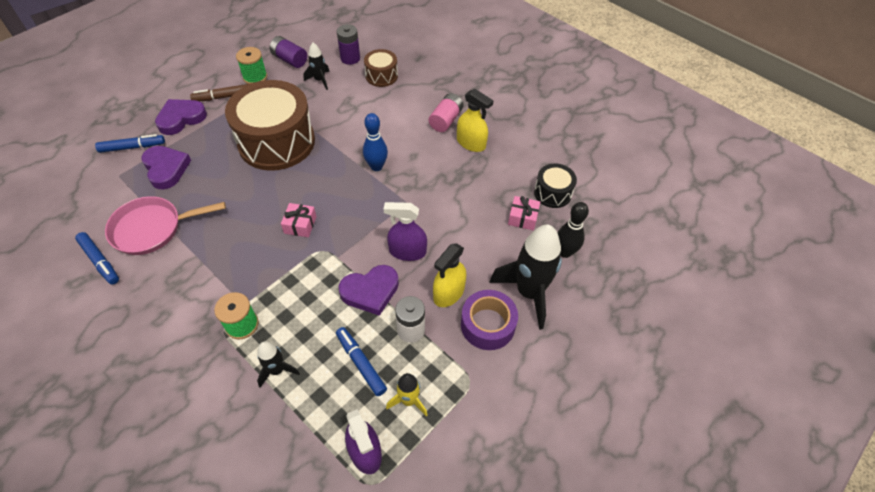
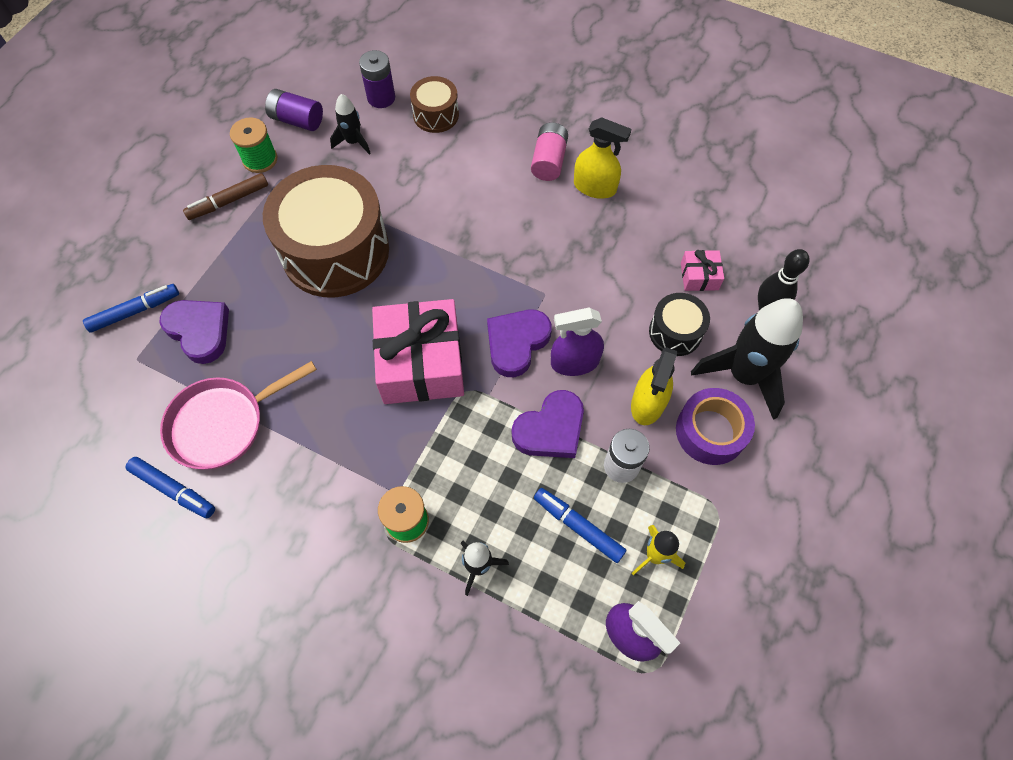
camera: 15 degrees left, 10 degrees up
purple heart [155,99,207,135] -> purple heart moved to [487,310,552,377]
pink gift [281,203,317,237] -> pink gift [372,299,464,404], size x2.25
blue bowling pin [363,113,388,171] -> none
black drum [534,163,577,208] -> black drum moved to [649,293,710,356]

